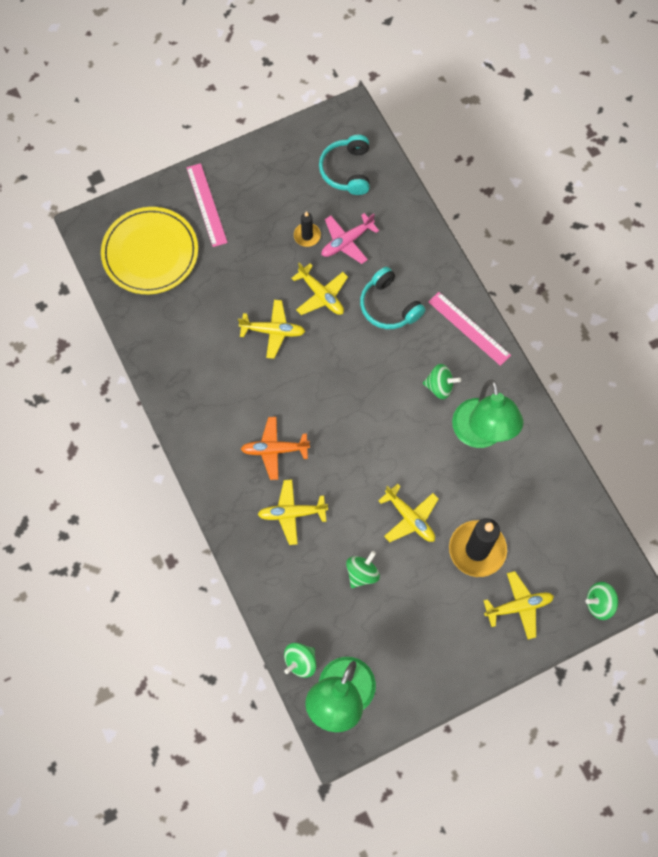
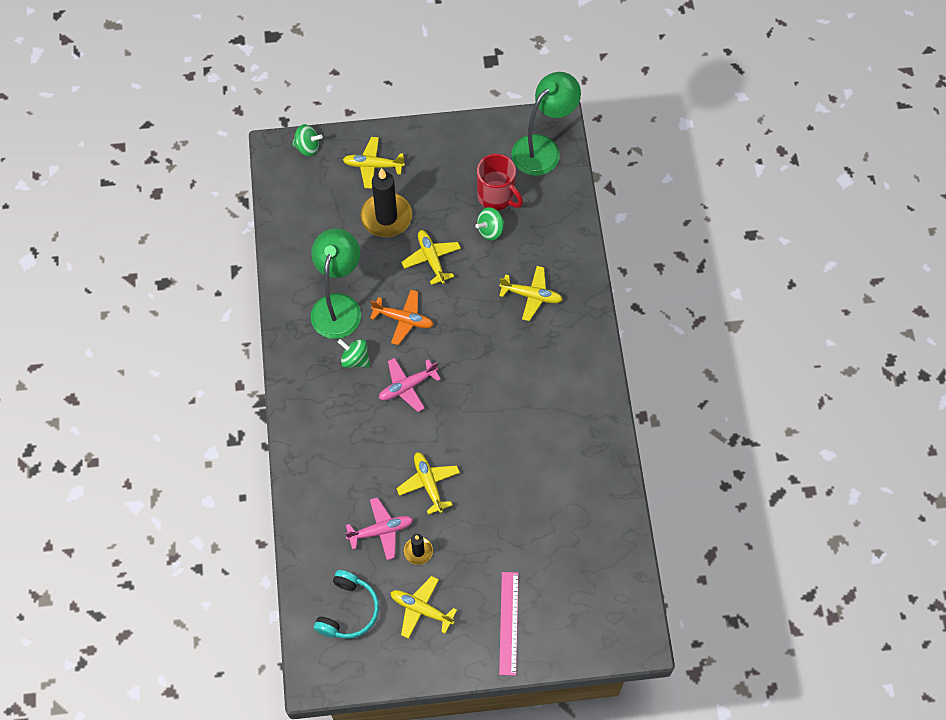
camera: 160 degrees left, 5 degrees down
yellow plate [101,207,198,294] -> none
yellow plane [238,300,305,359] -> yellow plane moved to [390,576,457,639]
orange plane [241,417,310,480] -> orange plane moved to [370,290,434,345]
green spinning top [284,643,316,678] -> none
turquoise headphones [360,267,425,329] -> none
pink ruler [428,292,511,366] -> none
none -> pink plane [379,358,441,412]
none -> red mug [477,154,523,210]

